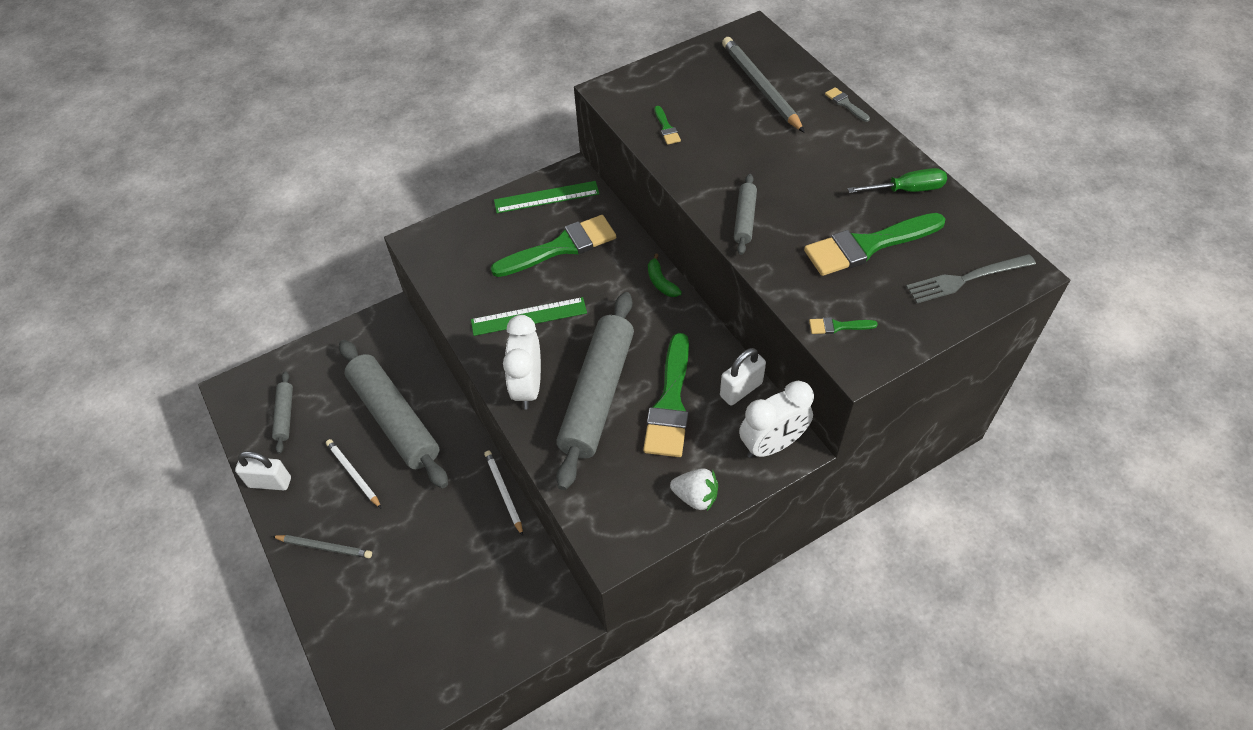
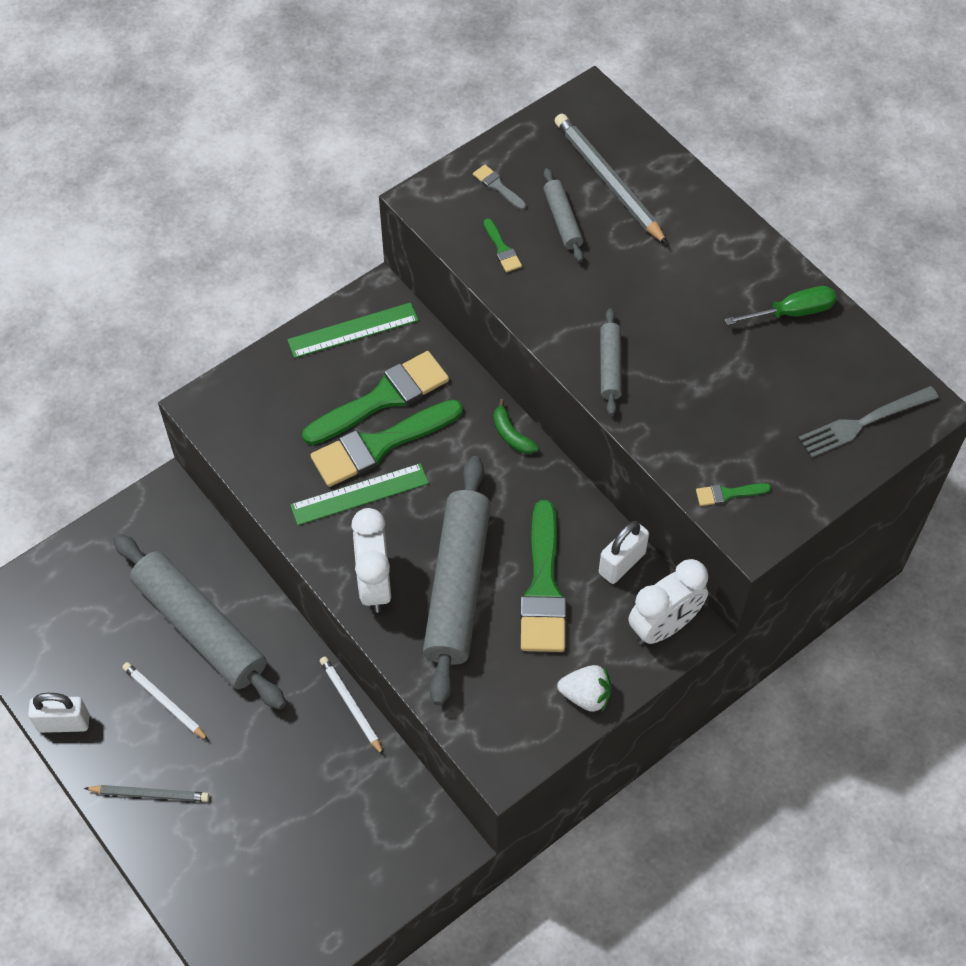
camera: 10 degrees left, 5 degrees up
grey rolling pin [272,371,293,454] -> grey rolling pin moved to [543,168,584,262]
green brush [804,213,945,276] -> green brush moved to [310,399,463,487]
grey brush [825,87,870,122] -> grey brush moved to [473,165,526,210]

